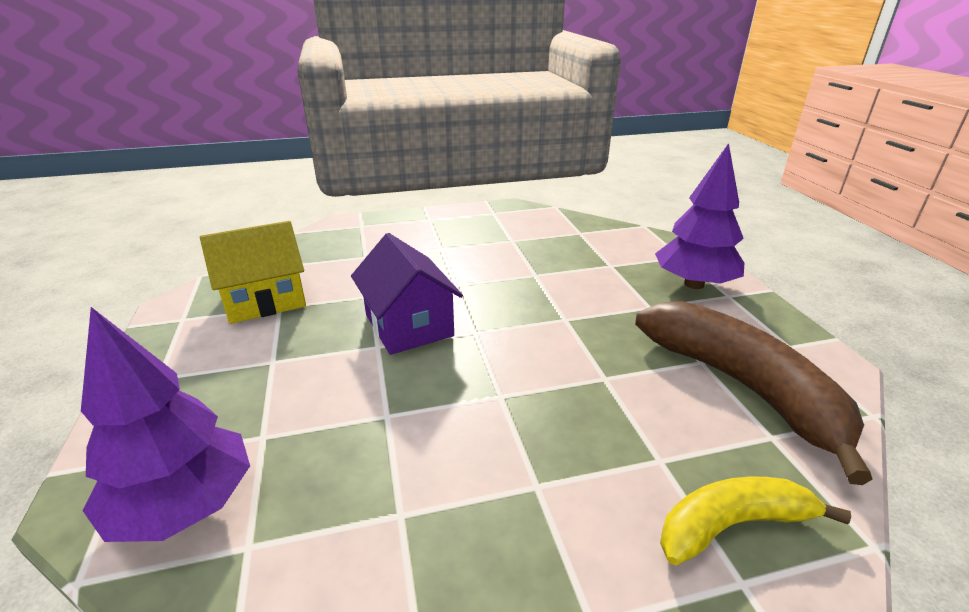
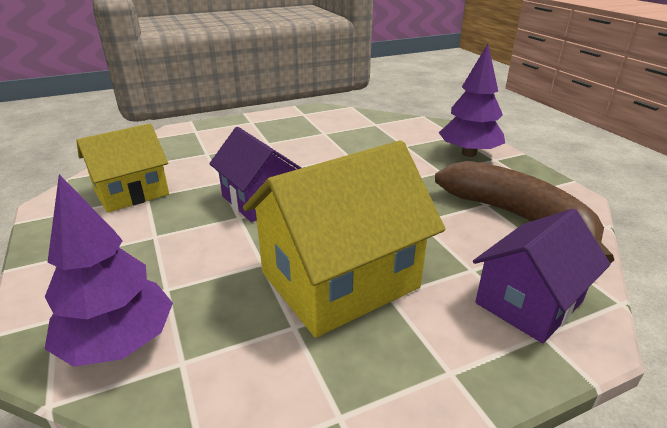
camera: 10 degrees left, 0 degrees up
yellow banana [660,476,851,565] -> purple house [473,208,611,343]
none -> yellow house [243,140,446,338]

